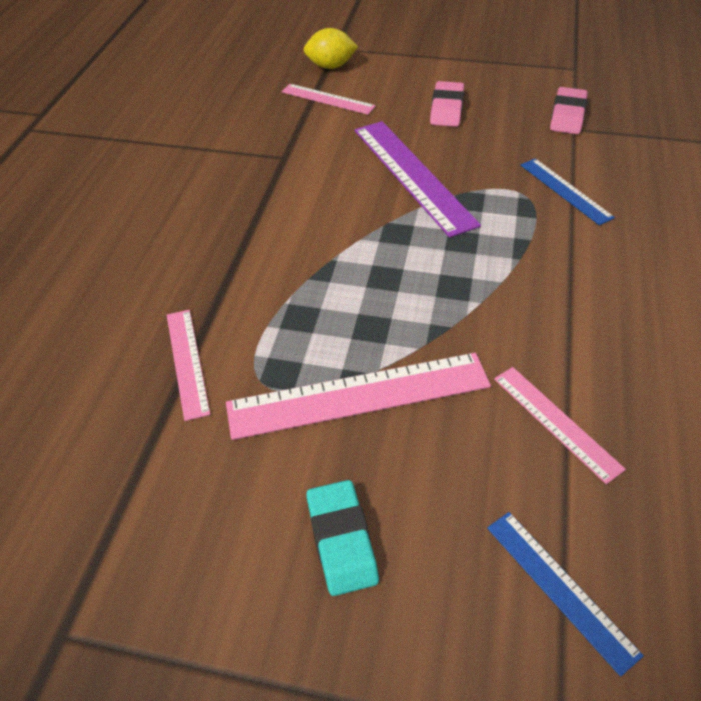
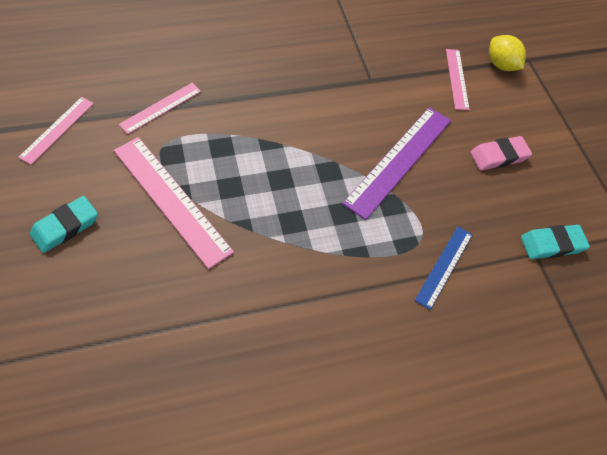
camera: 55 degrees right, 10 degrees up
blue ruler [487,512,644,677] -> none
pink ruler [494,367,626,484] -> pink ruler moved to [18,97,94,165]
pink eraser [550,87,588,134] -> turquoise eraser [521,225,590,259]

